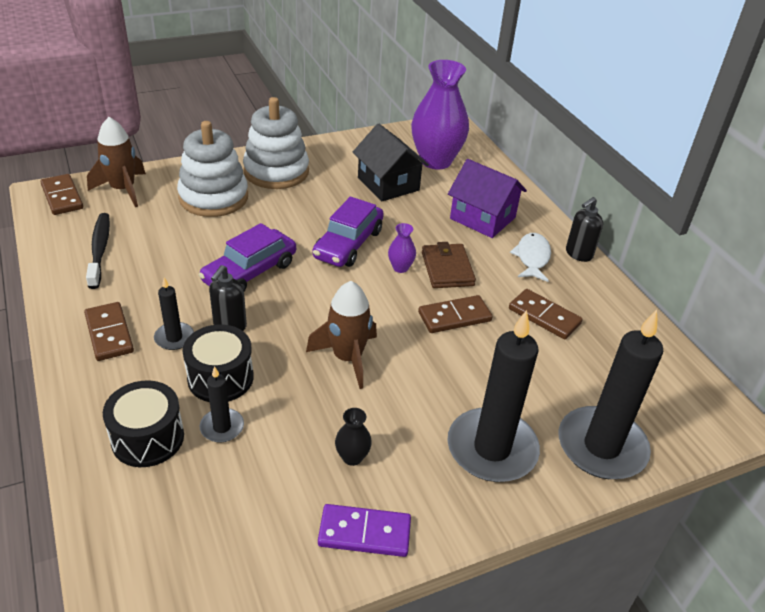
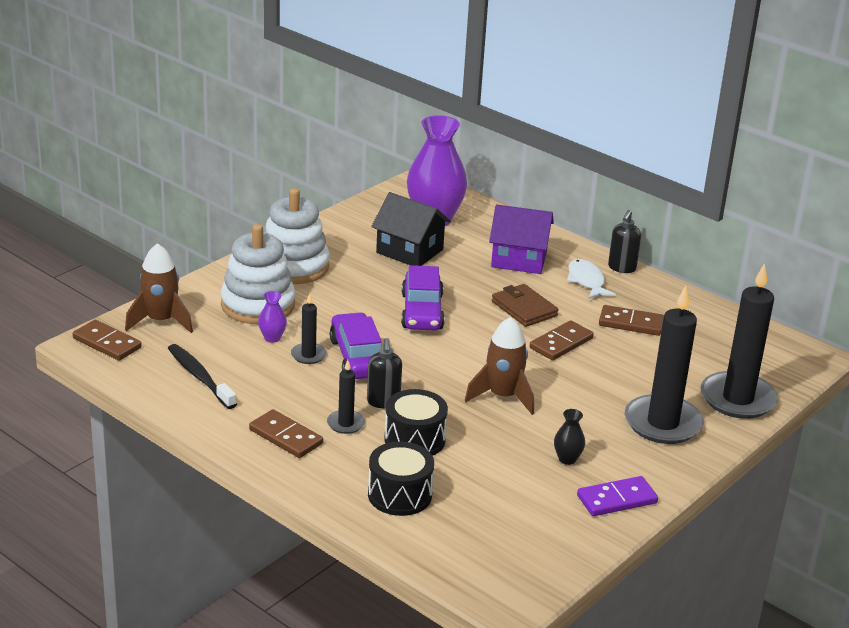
camera: 25 degrees left, 10 degrees down
purple car [199,223,296,291] -> purple car turned 150 degrees clockwise [330,312,382,379]
black candle [200,366,244,442] -> black candle moved to [291,293,327,364]
purple vase [388,223,416,273] -> purple vase moved to [258,291,287,343]

